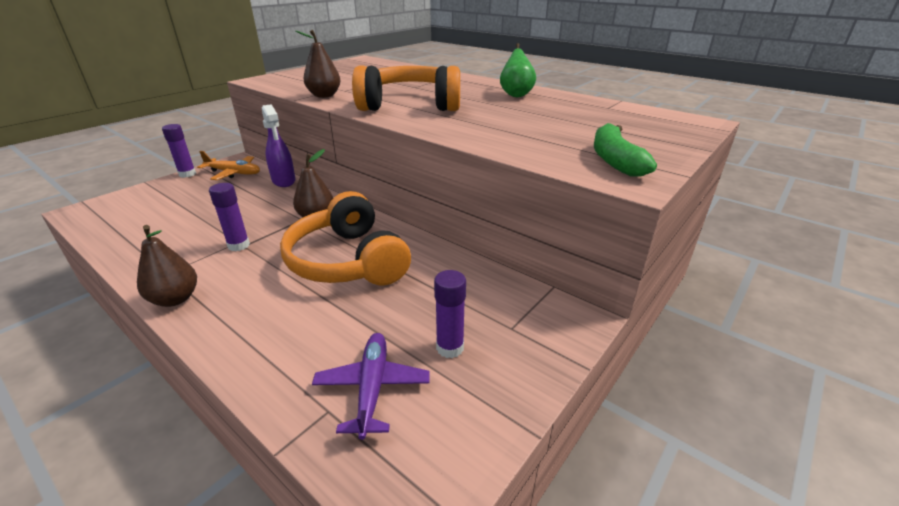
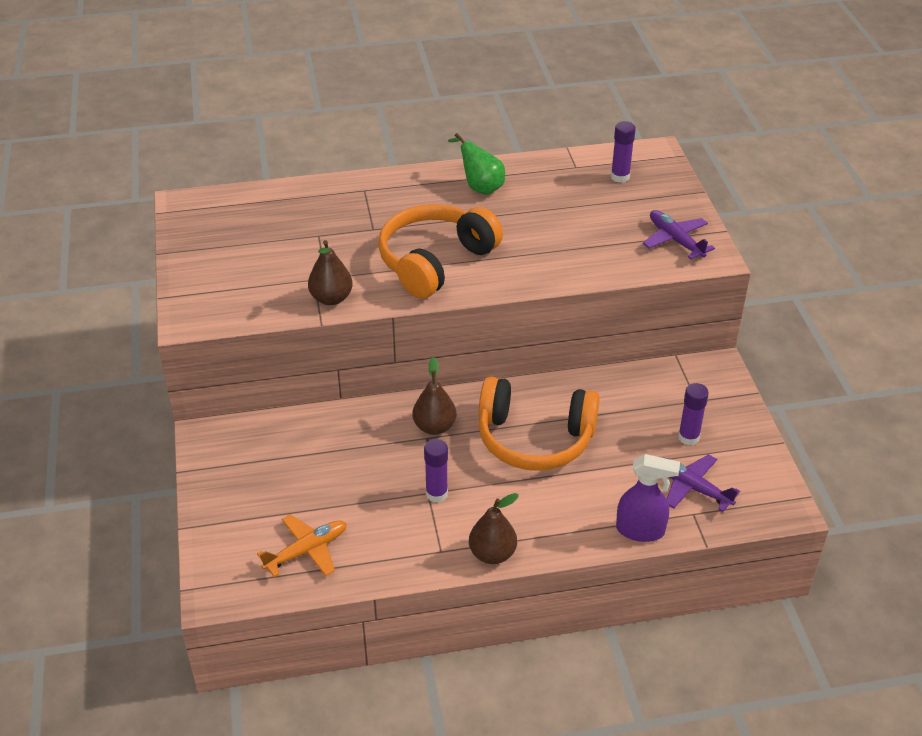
camera: 50 degrees left, 10 degrees up
purple glue stick [162,124,196,178] -> purple glue stick moved to [611,121,636,183]
orange plane [197,151,260,180] -> orange plane moved to [257,514,347,577]
purple spray bottle [262,104,295,187] -> purple spray bottle moved to [616,454,680,542]
green banana [594,123,657,176] -> purple plane [643,210,715,259]

